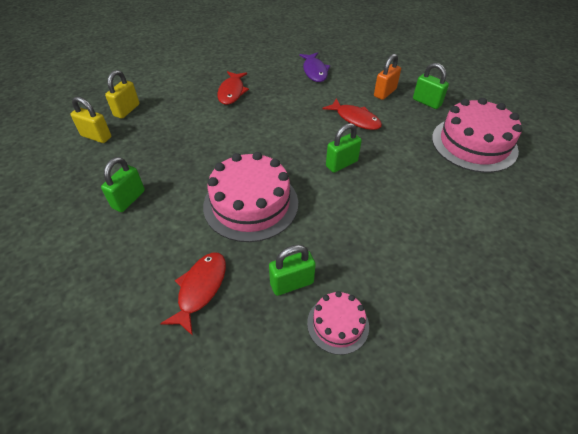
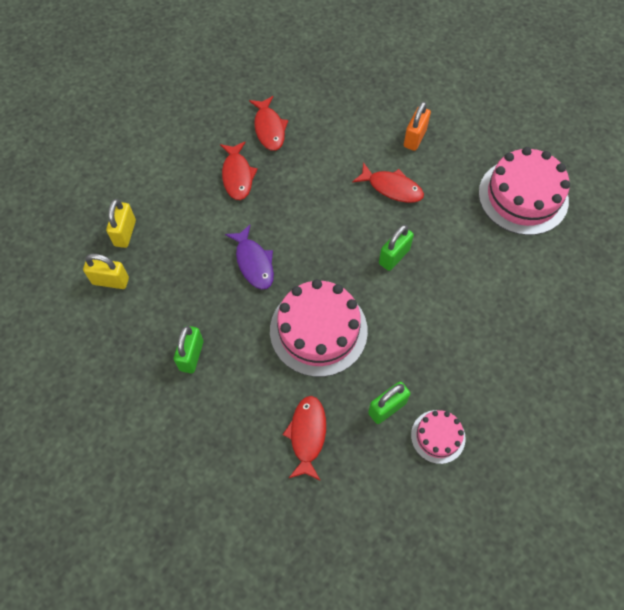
camera: 15 degrees left, 15 degrees up
purple fish [299,52,330,82] -> purple fish moved to [225,225,274,290]
green padlock [413,63,449,109] -> none
none -> red fish [249,96,288,151]

